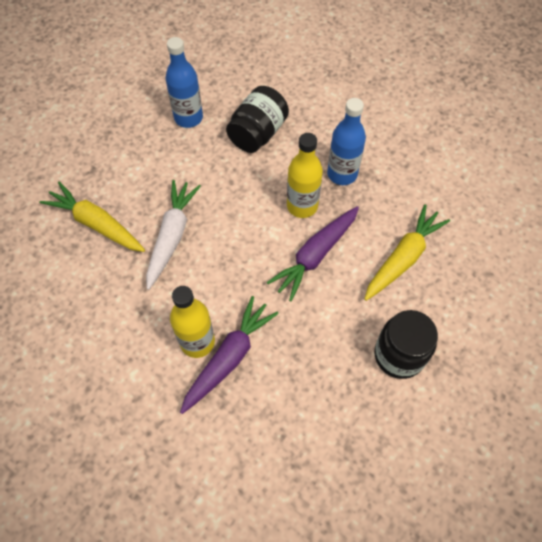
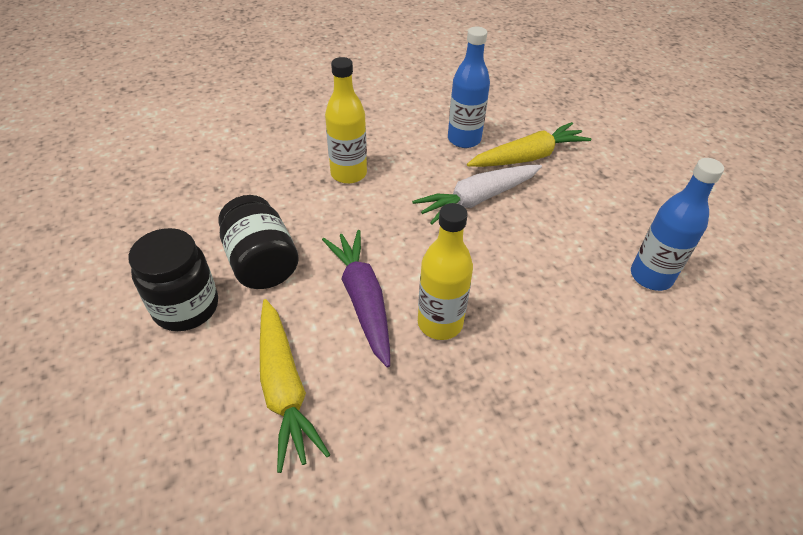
camera: 120 degrees right, 15 degrees down
white carrot [146,180,201,290] -> white carrot turned 105 degrees clockwise [412,165,542,224]
purple carrot [180,296,279,414] -> none
black jar [226,86,289,153] -> black jar moved to [218,195,299,289]
blue bottle [327,98,366,185] -> blue bottle moved to [448,27,490,148]

